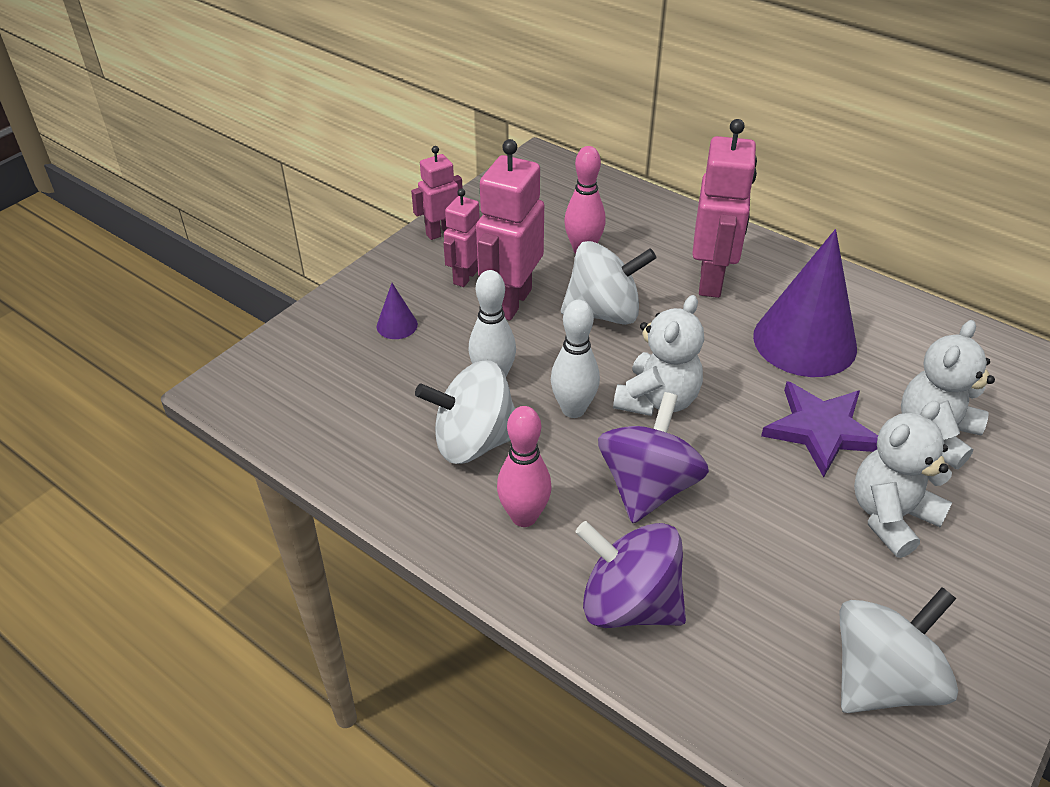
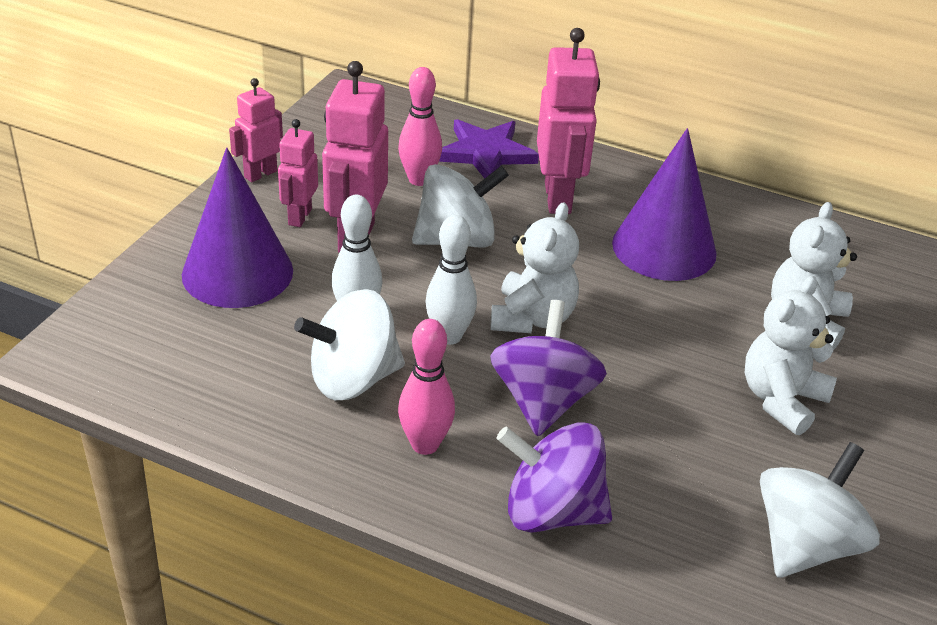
camera: 15 degrees left, 5 degrees down
purple cone [377,283,418,339] -> purple cone [182,147,293,308], size x2.44
purple star [761,381,878,477] -> purple star moved to [439,119,539,179]

